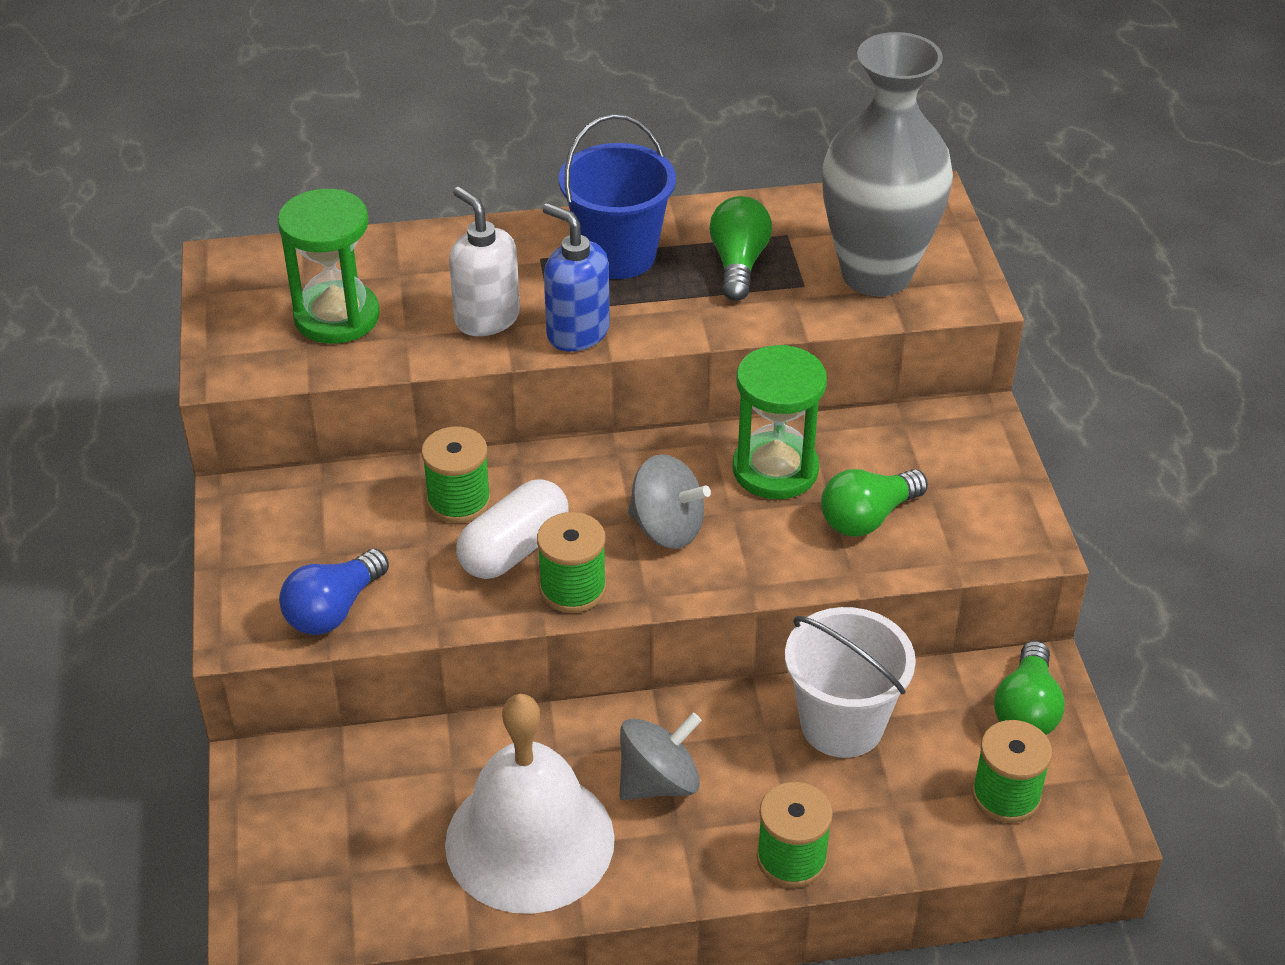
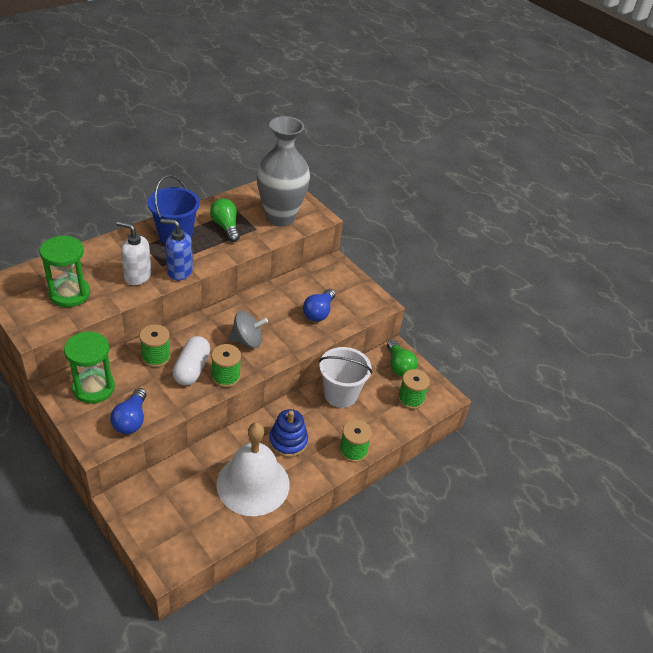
camera: 35 degrees left, 0 degrees up
grey spinning top [619,712,702,800] -> blue stacking toy [269,409,308,457]
green hourglass [732,345,827,499] -> green hourglass moved to [64,331,115,404]
green light bulb [821,469,928,537] -> blue light bulb [303,289,335,322]

